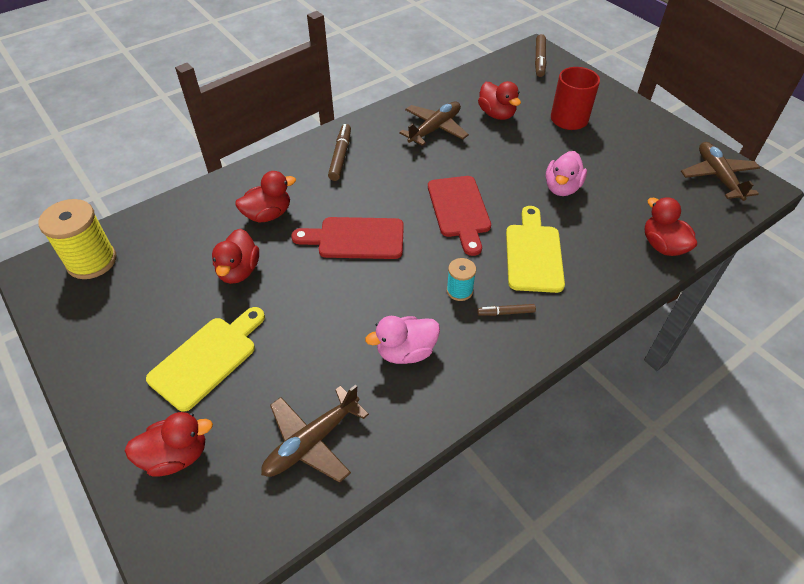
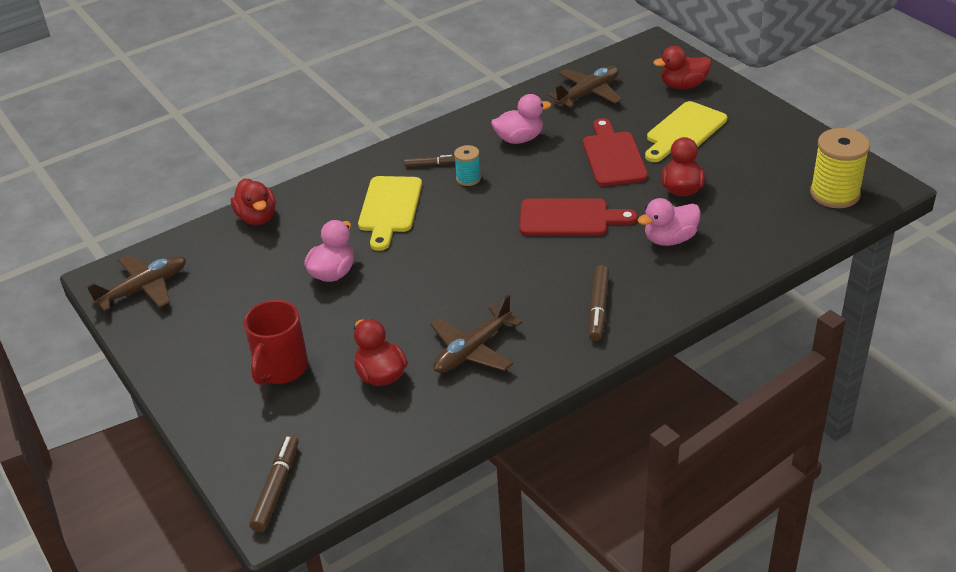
camera: 175 degrees left, 10 degrees down
red duck [235,171,296,223] -> pink duck [638,198,701,246]
red cutting board [428,176,491,256] -> red cutting board moved to [583,118,648,186]
brown plane [681,142,760,201] -> brown plane turned 120 degrees counterclockwise [87,255,186,311]

